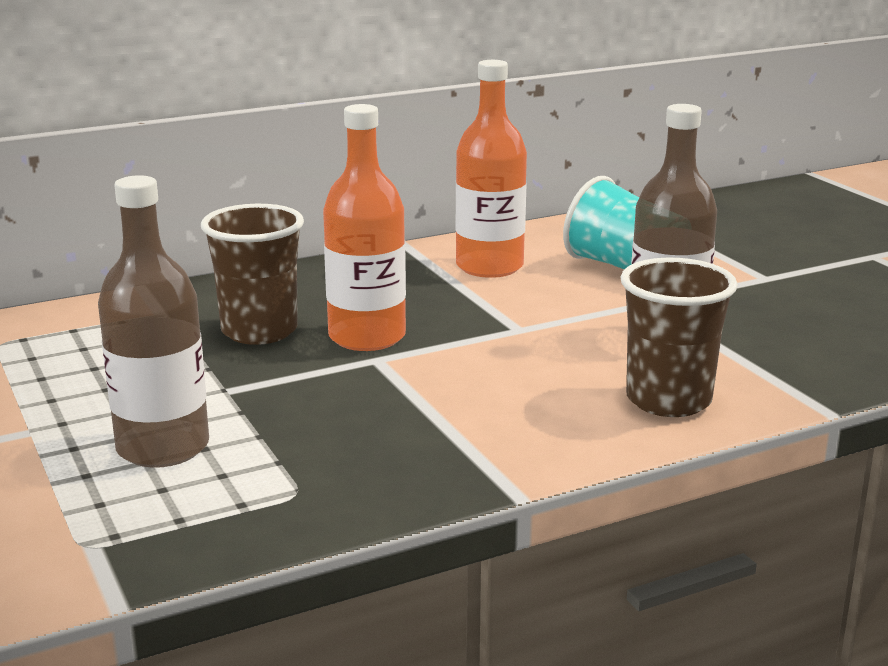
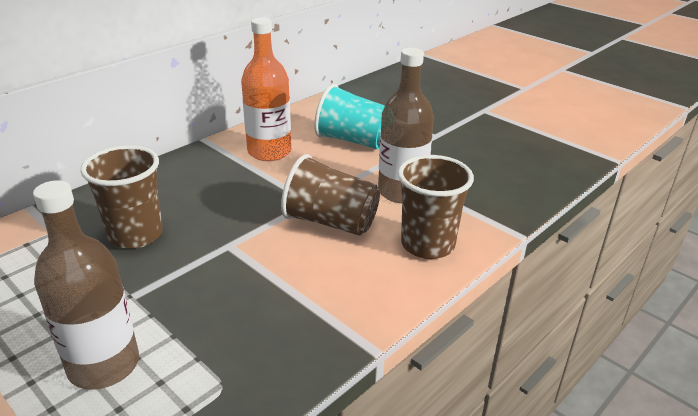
camera: 20 degrees left, 10 degrees up
orange bottle [323,104,406,351] -> none
none -> brown cup [281,154,380,236]

